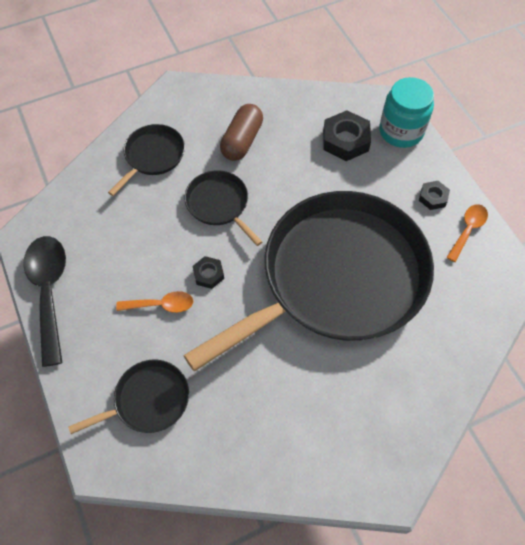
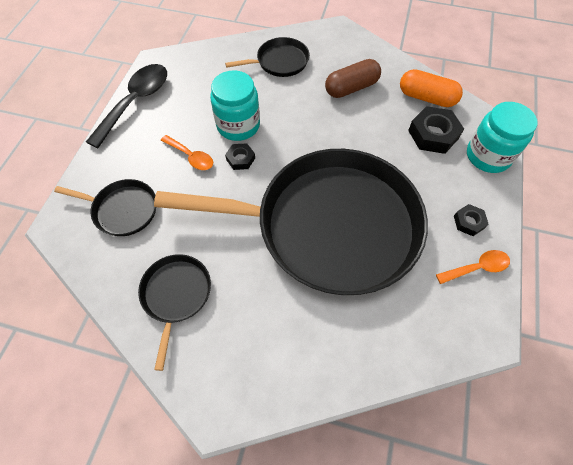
camera: 40 degrees right, 0 degrees up
black pan [184,170,262,246] -> black pan moved to [138,254,211,371]
none -> turquoise jar [210,70,260,141]
none -> orange capsule [400,69,463,107]

